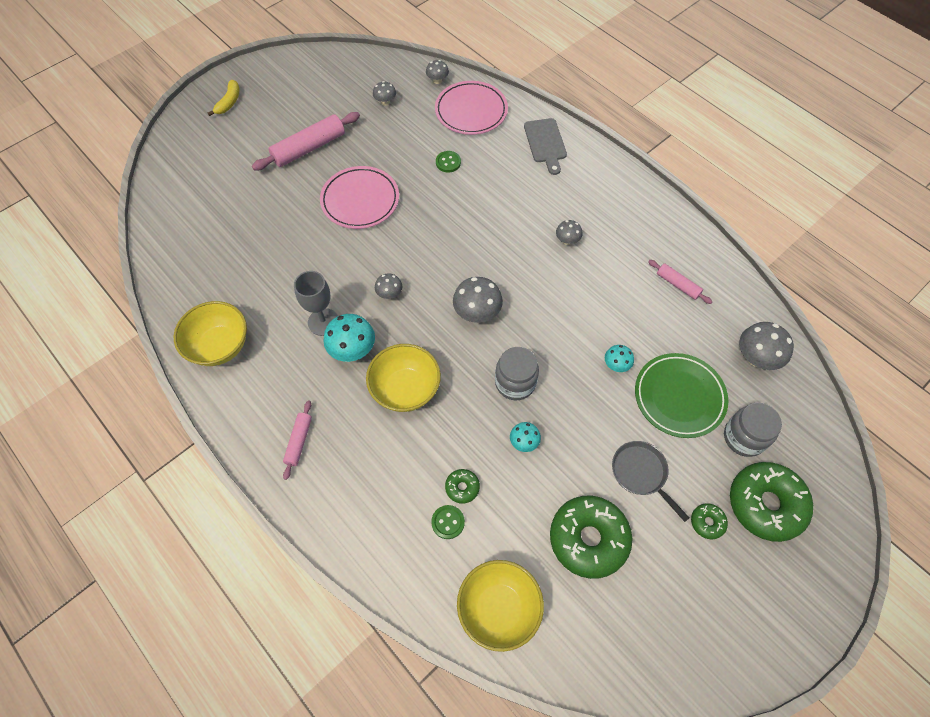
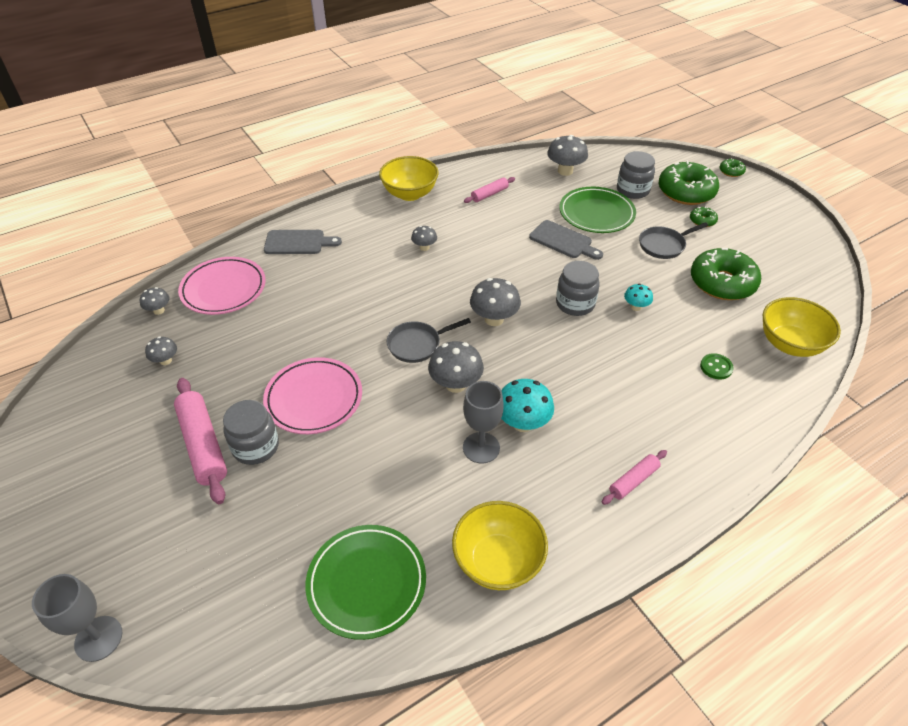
camera: 80 degrees left, 15 degrees down
yellow banana [208,80,240,116] -> none
pink rolling pin [283,400,312,480] -> pink rolling pin turned 60 degrees counterclockwise [602,450,667,505]
yellow bowl [366,344,441,412] -> yellow bowl moved to [379,156,439,201]
grey mushroom [375,273,402,299] -> grey mushroom [428,341,484,393], size x1.75
green button [436,151,461,172] -> none
green donut [445,469,480,504] -> green donut moved to [720,158,746,177]
turquoise mushroom [605,345,634,372] -> grey cutting board [529,220,603,260]
none -> grey goblet [32,574,122,662]
none -> grey jar [223,400,279,465]
none -> green plate [305,525,426,640]
none -> grey pan [387,318,471,363]

